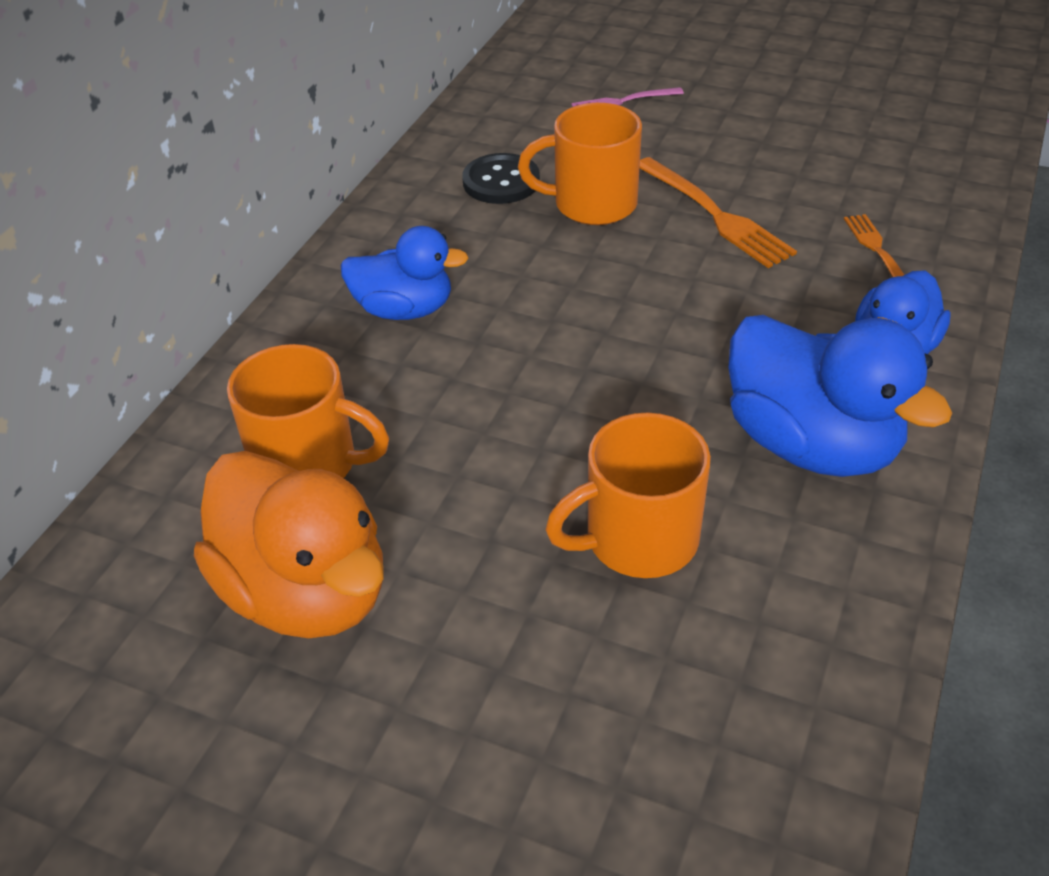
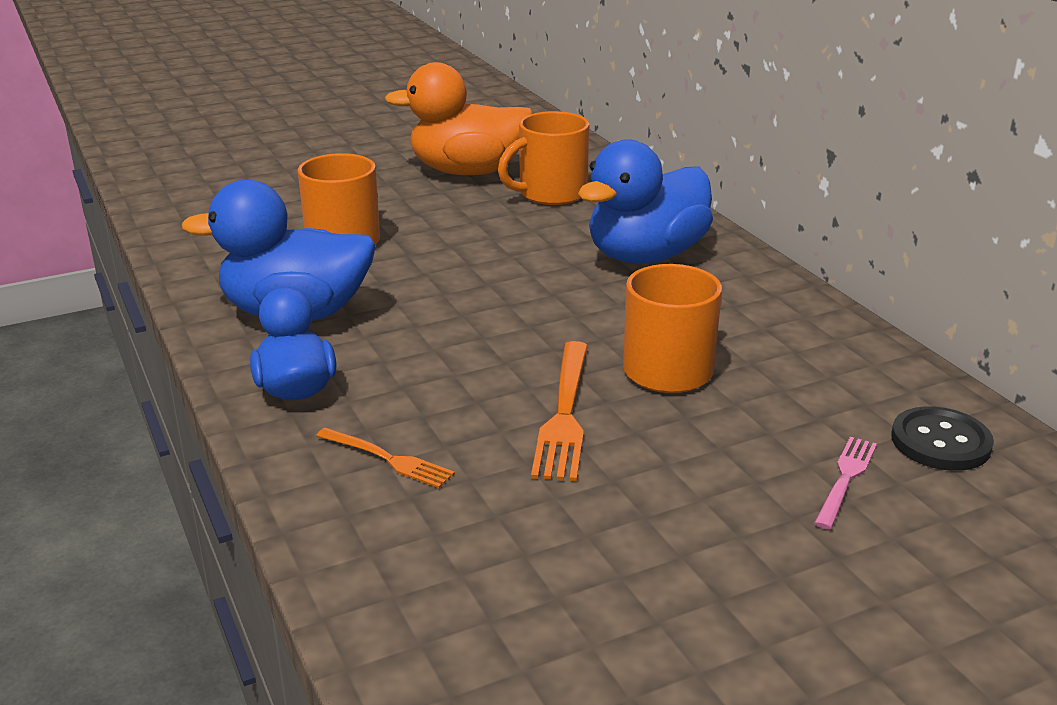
camera: 130 degrees right, 15 degrees down
blue duck [341,226,469,320] -> blue duck [578,139,713,264], size x1.59
black button [462,153,540,204] -> black button moved to [891,406,994,471]
orange fork [640,157,797,268] -> orange fork turned 90 degrees counterclockwise [531,341,588,482]

